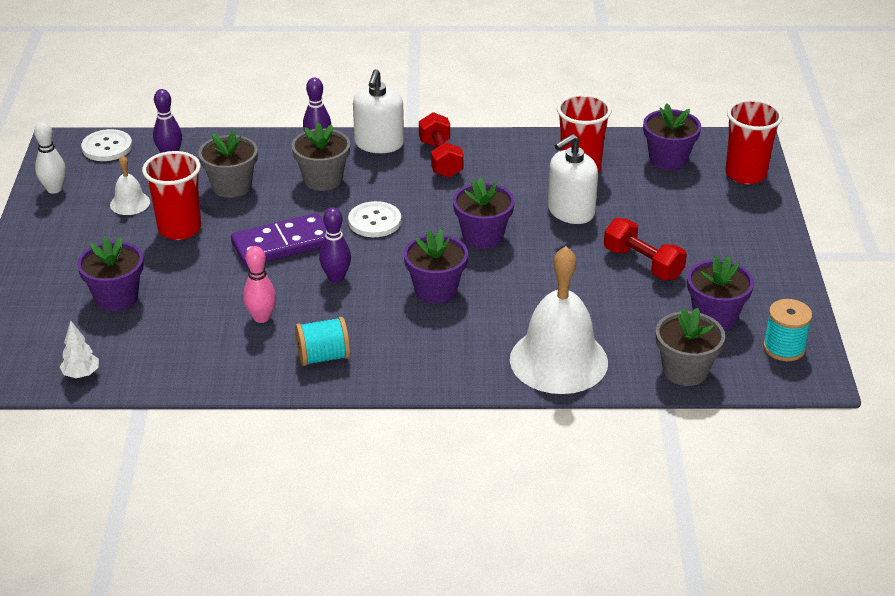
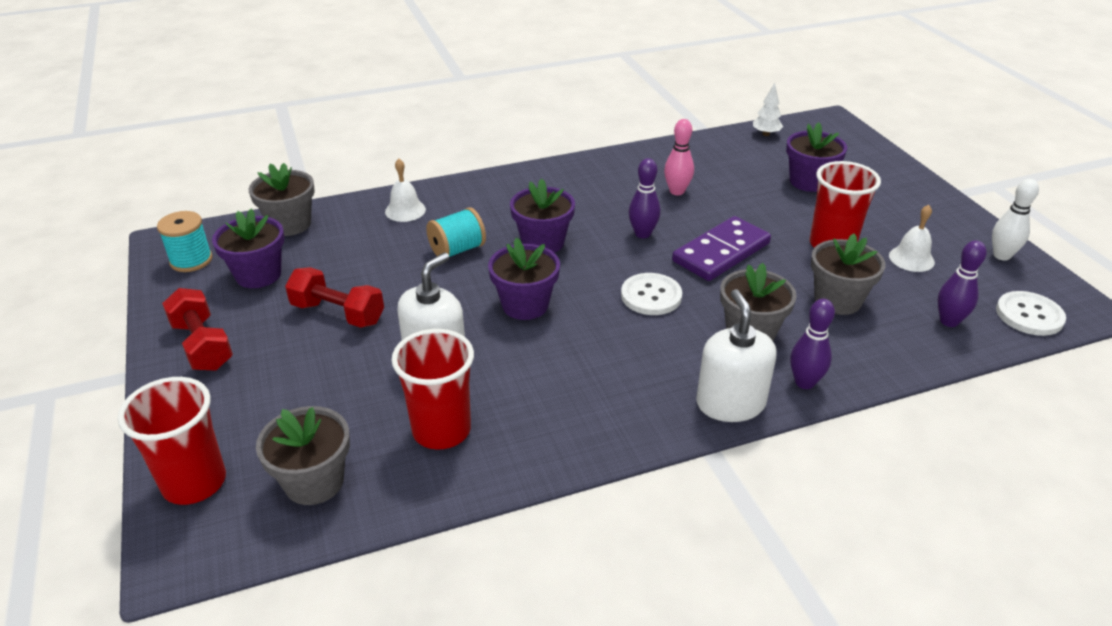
camera: 160 degrees right, 0 degrees up
turquoise spool [295,317,350,366] -> turquoise spool moved to [426,207,486,257]
red dumbbell [419,112,464,178] -> red dumbbell moved to [162,288,233,371]
white bell [510,246,608,394] -> white bell [385,159,426,222], size x0.46
purple flower pot [643,103,701,170] -> grey flower pot [256,406,350,505]

